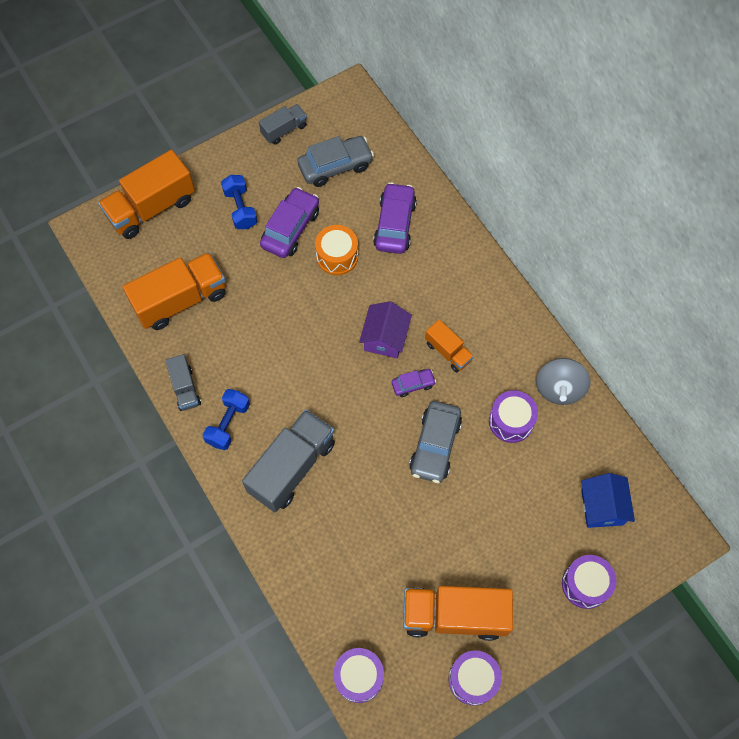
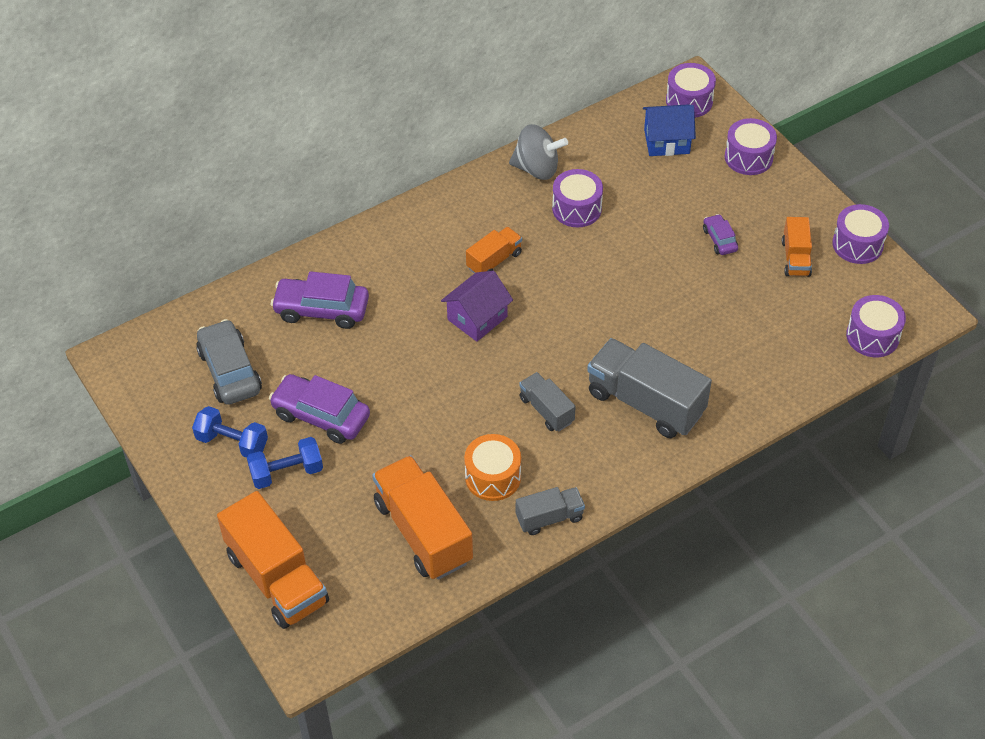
camera: 90 degrees left, 15 degrees down
blue dumbbell [203,389,250,450] -> blue dumbbell moved to [192,406,268,458]
grey truck [259,104,307,144] -> grey truck moved to [519,372,576,432]
orange drum [315,225,358,275] -> orange drum moved to [464,434,521,501]
purple house [359,301,412,358] -> purple house turned 60 degrees counterclockwise [441,271,513,342]
purple car [392,369,436,397] -> purple car moved to [703,214,738,255]
orange truck [403,586,513,641] -> orange truck [782,217,812,277], size x0.53
grey car [409,401,462,483] -> none
none -> purple drum [666,63,716,118]

